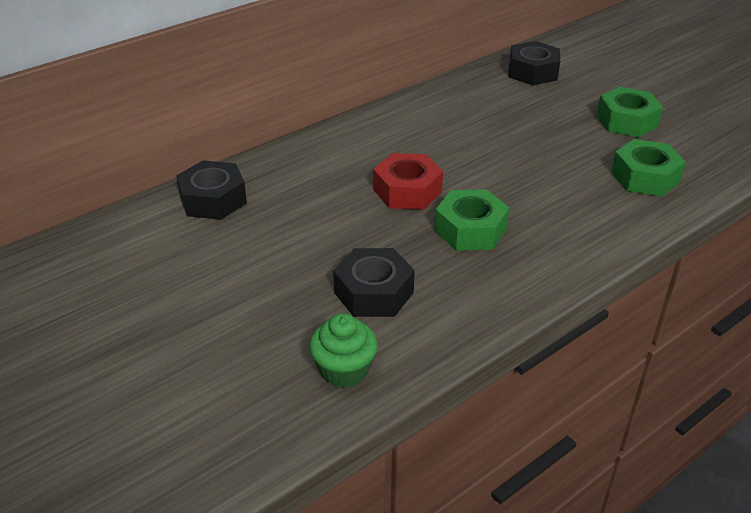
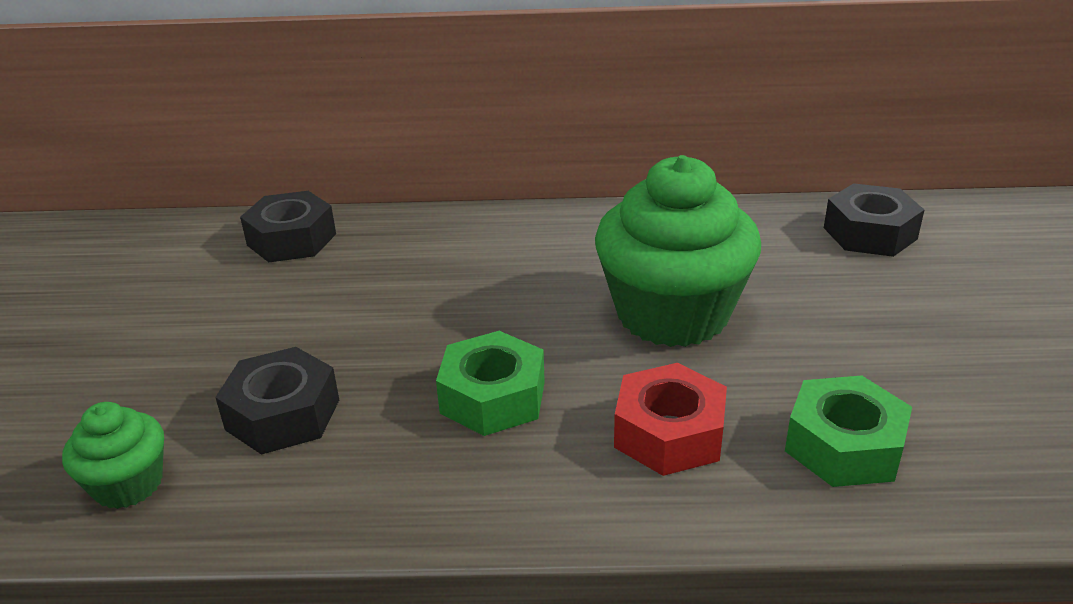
camera: 40 degrees right, 5 degrees down
red nut [373,153,443,210] -> red nut moved to [614,363,727,476]
green nut [596,87,663,137] -> none
none -> green cupcake [595,155,761,347]

